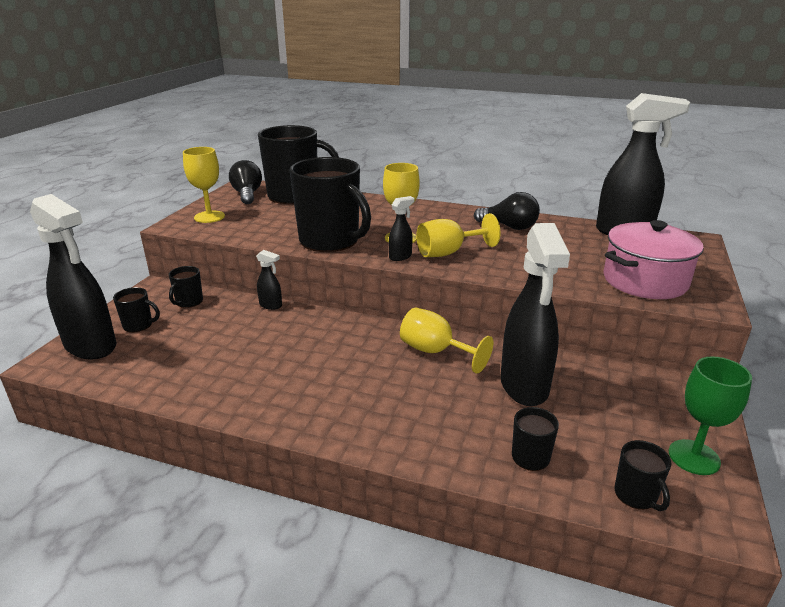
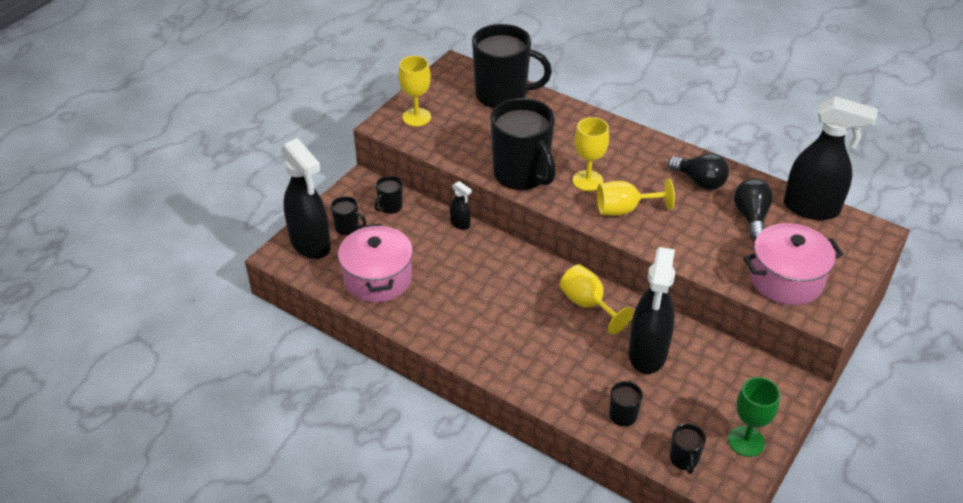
camera: 15 degrees right, 15 degrees up
black light bulb [229,160,262,204] -> black light bulb moved to [734,179,773,241]
black spray bottle [389,196,414,261] -> none
none -> pink pot [338,223,413,303]

